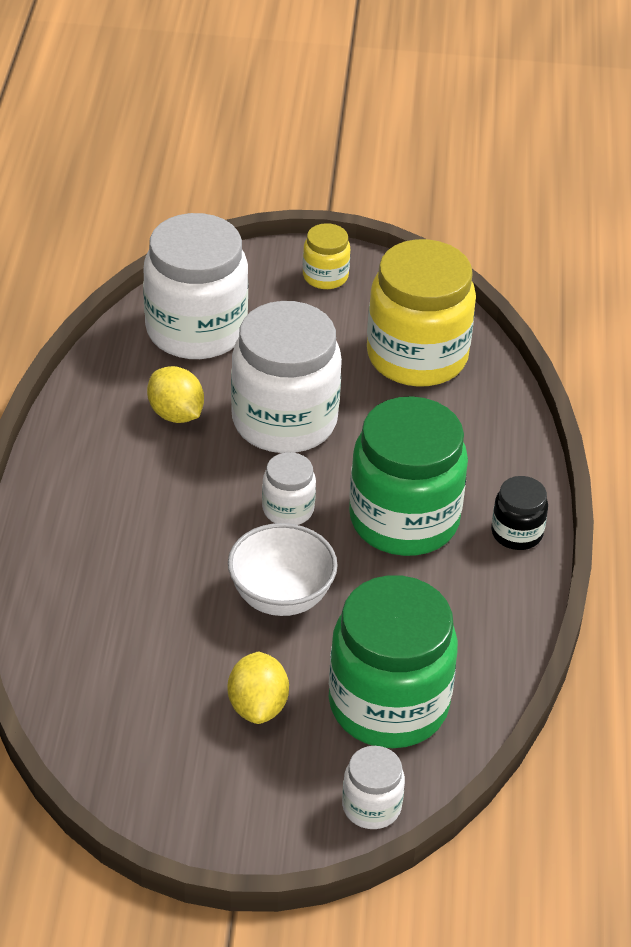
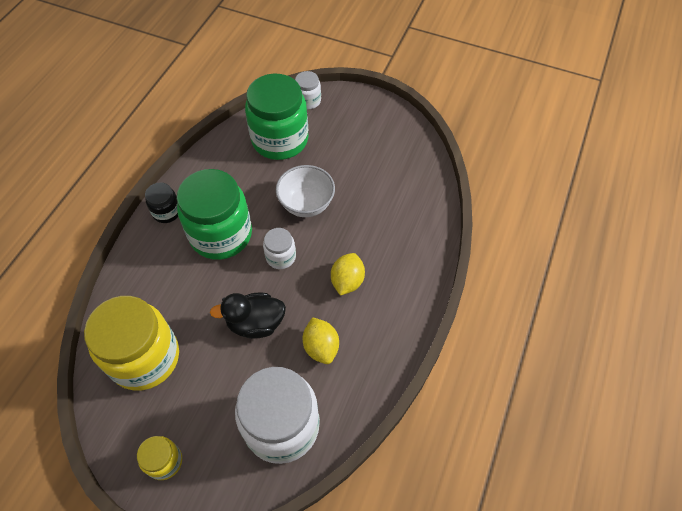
camera: 160 degrees left, 15 degrees up
yellow lemon [228,652,289,724] -> yellow lemon moved to [331,253,365,296]
white jar [231,301,342,453] -> black duck [210,293,286,339]

